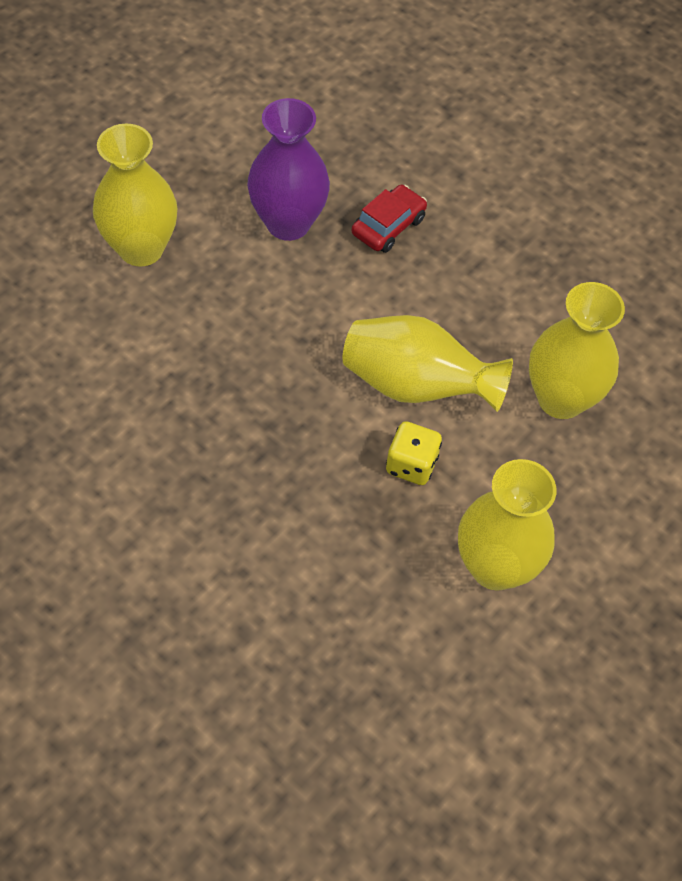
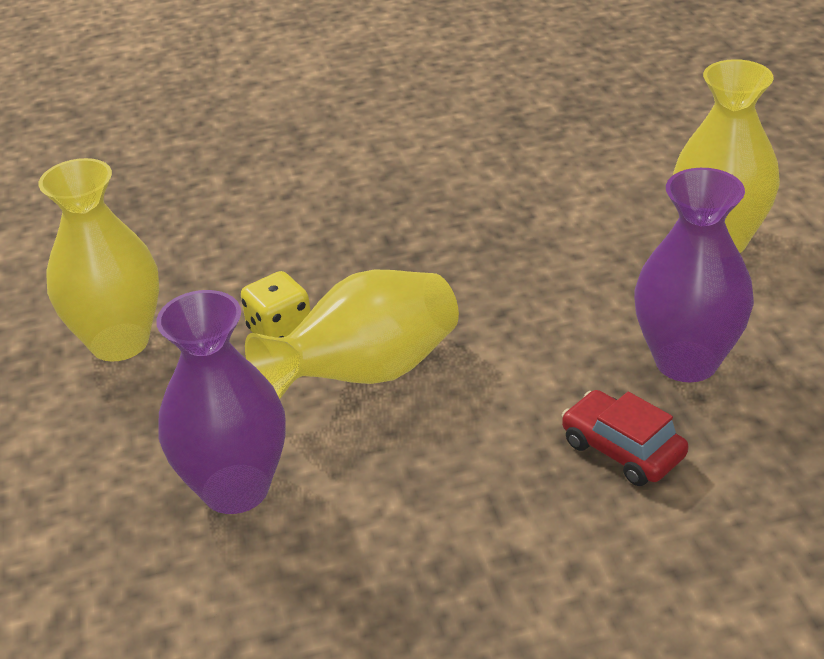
camera: 130 degrees right, 20 degrees down
red car [352,185,427,253] -> red car turned 150 degrees clockwise [562,390,688,486]
yellow vase [529,282,625,419] -> purple vase [156,290,286,514]

